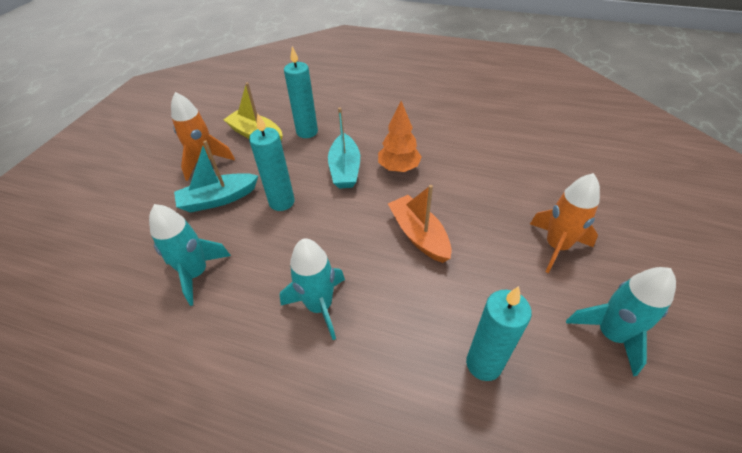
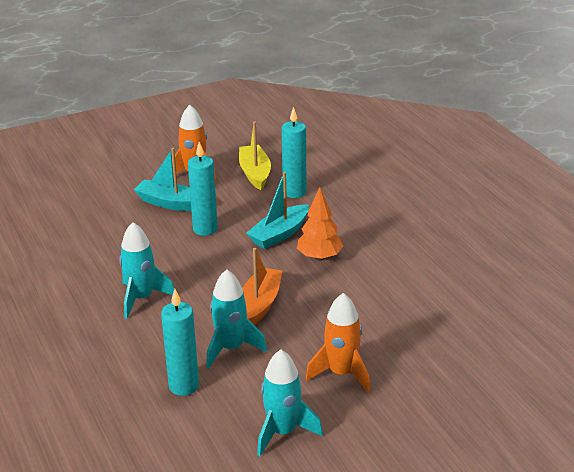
camera: 45 degrees right, 15 degrees down
turquoise rocket [149,204,231,306] -> turquoise rocket moved to [206,269,267,368]

